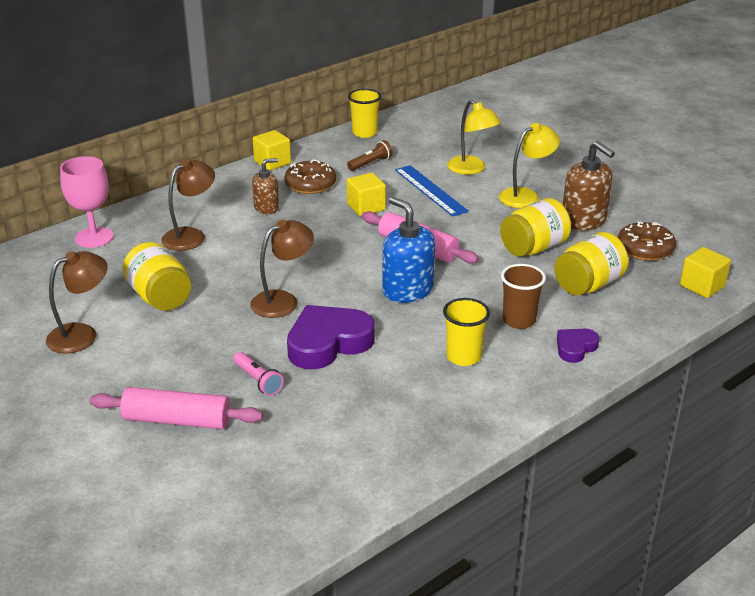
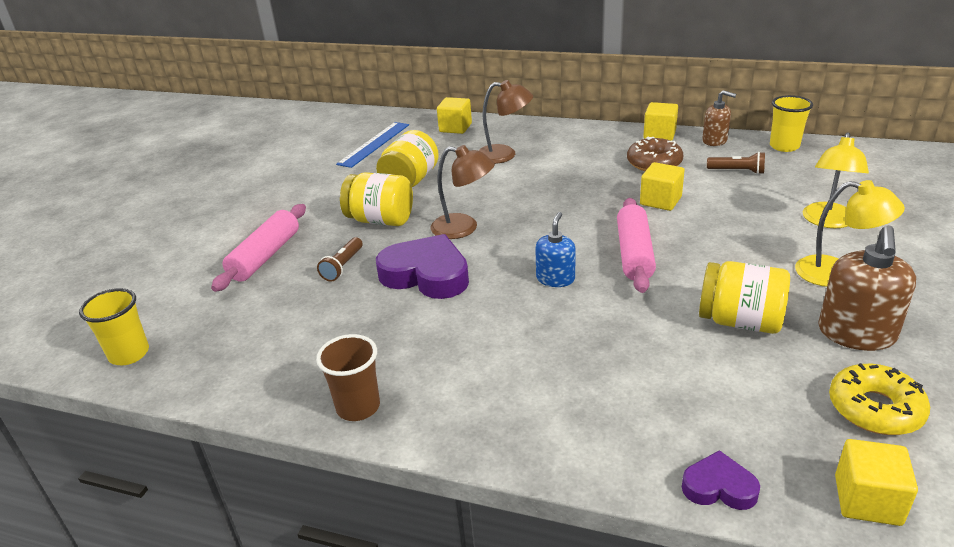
camera: 60 degrees right, 0 degrees up
brown lamp [46,251,108,353] -> none
pink goblet [60,156,114,248] -> yellow cube [437,97,472,134]
pink rolling pin [90,387,263,429] -> pink rolling pin turned 45 degrees clockwise [211,204,306,292]
pink flashlight [233,352,284,396] -> brown flashlight [317,237,363,281]
brown soap dispenser [252,158,279,214] -> brown soap dispenser moved to [702,90,736,146]
blue soap dispenser [382,197,435,303] -> blue soap dispenser [535,212,576,287], size x0.62
blue ruler [395,165,469,217] -> blue ruler moved to [336,122,409,168]
yellow cup [443,298,490,366] -> yellow cup moved to [79,288,149,365]
brown cup [501,264,546,329] -> brown cup moved to [316,334,380,421]
yellow jar [554,232,628,295] -> yellow jar moved to [340,172,413,226]
purple heart [557,329,599,363] -> purple heart moved to [682,450,760,510]
brown donut [618,222,676,261] -> yellow donut [829,363,930,435]

